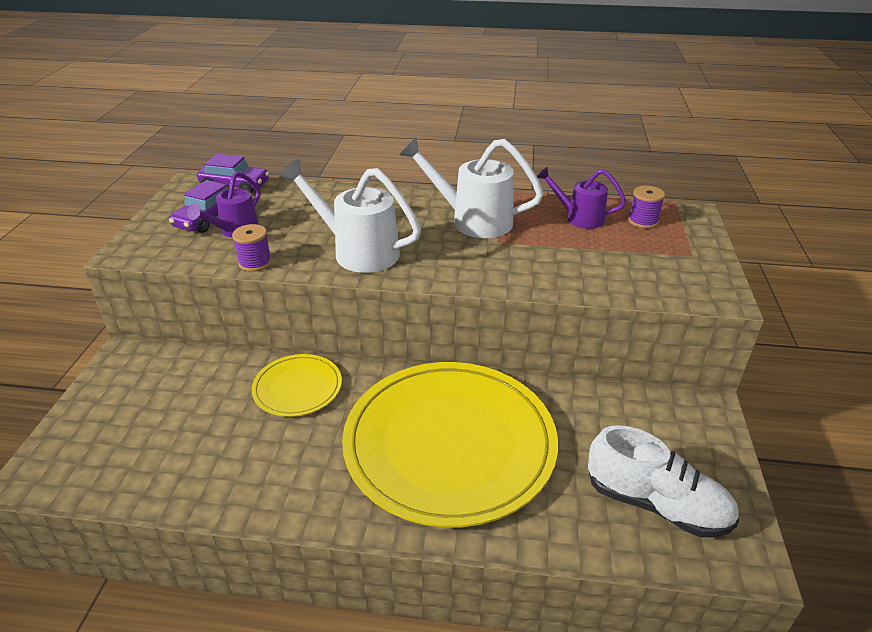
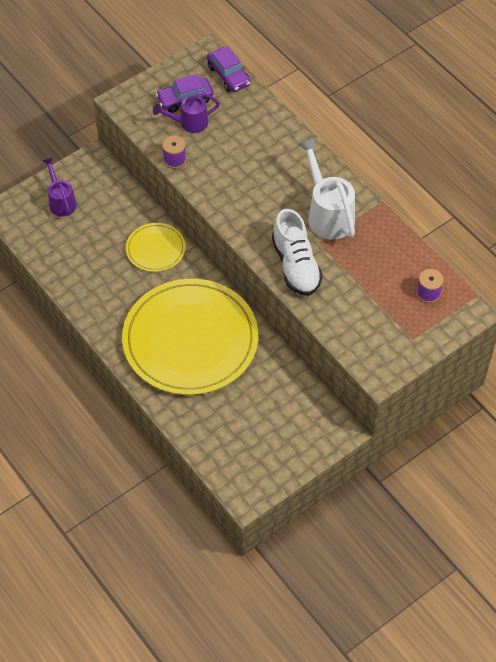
camera: 45 degrees right, 20 degrees up
white watering can [279,159,421,273] -> none
purple watering can [537,166,626,229] -> purple watering can moved to [42,157,77,217]
white shoe [588,425,739,537] -> white shoe moved to [272,209,323,296]

